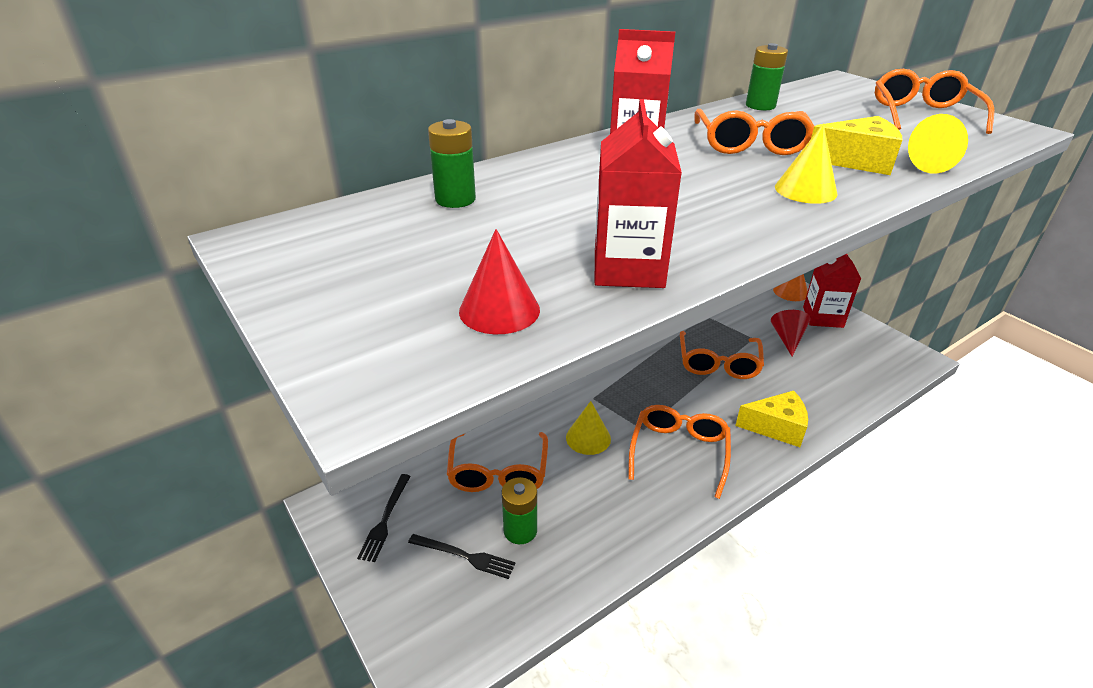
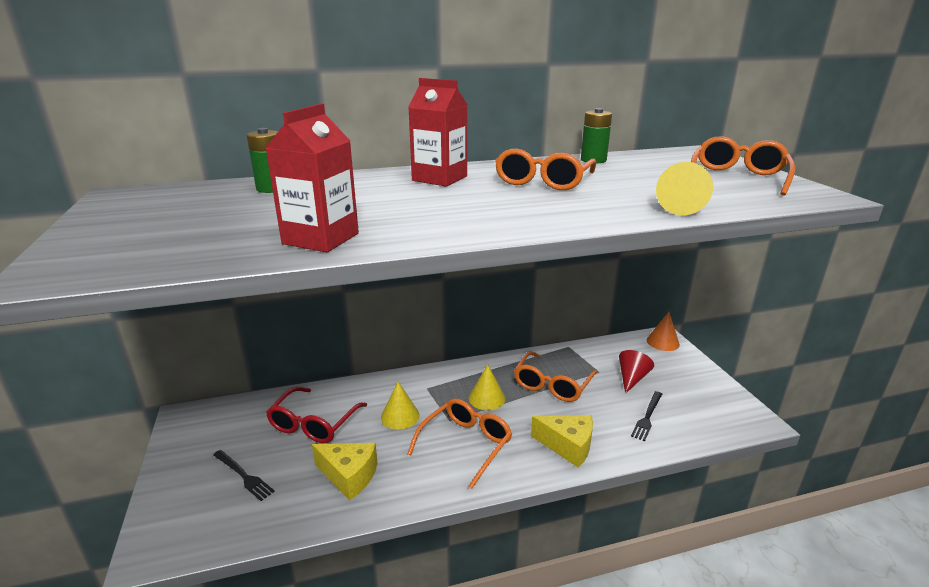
camera: 20 degrees right, 10 degrees down
black fork [357,474,411,562] -> black fork moved to [631,391,662,441]
orange glasses [447,432,548,492] -> red glasses [266,387,367,443]
red cone [459,229,540,334] -> none
green battery [502,477,537,544] -> none
yellow cone [775,123,838,204] -> yellow cone moved to [469,364,505,410]
red carton [803,254,861,328] -> none
yellow cheese [811,116,902,175] -> yellow cheese moved to [312,443,377,501]

